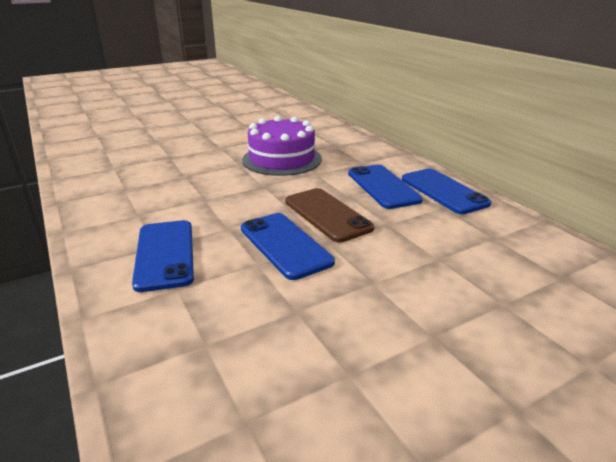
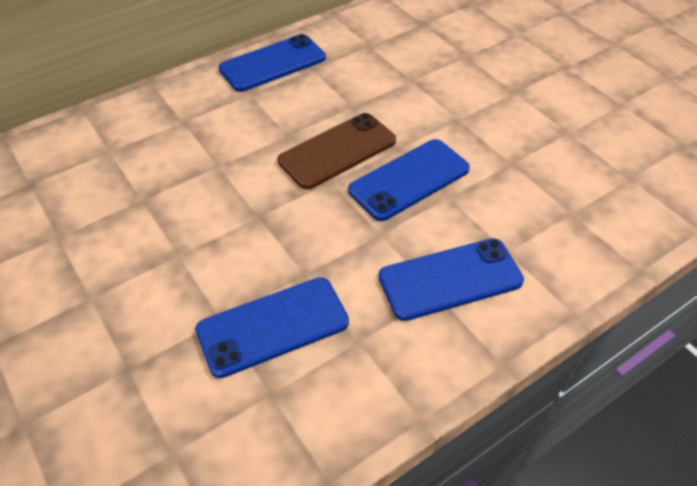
camera: 95 degrees left, 20 degrees up
purple cake [242,116,322,176] -> none
blue phone [348,165,423,209] -> blue phone moved to [195,277,349,378]

